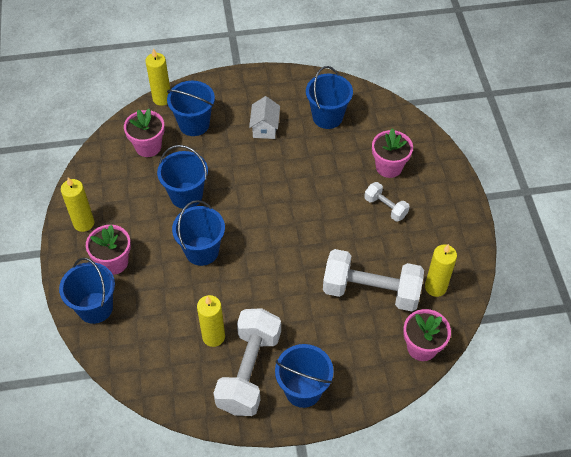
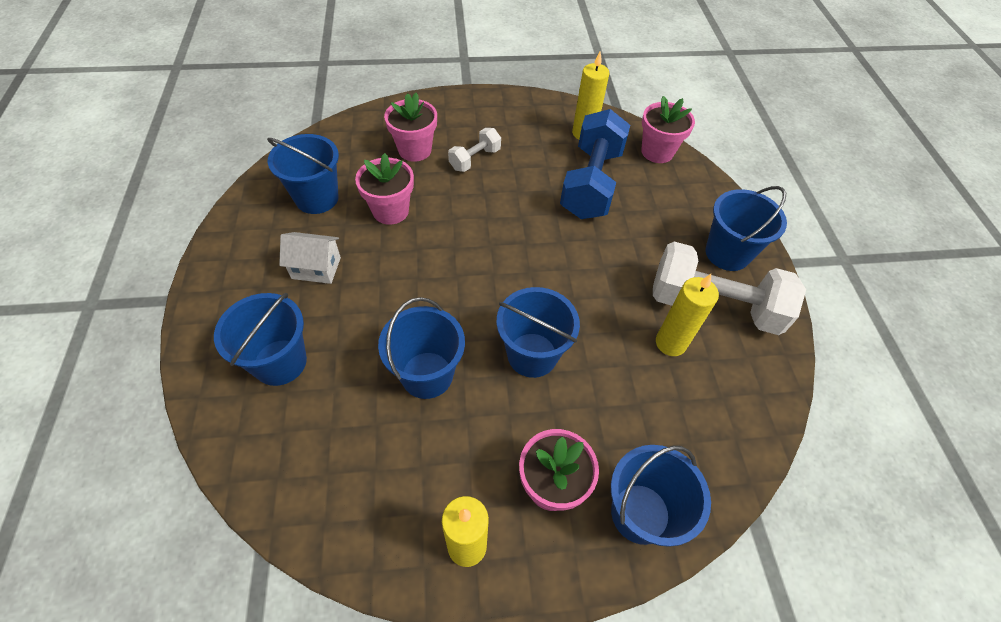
camera: 90 degrees left, 0 degrees up
pink flower pot [124,109,165,157] -> pink flower pot moved to [355,153,414,225]
yellow candle [145,48,170,106] -> none
white dumbbell [323,249,424,311] -> blue dumbbell [560,109,630,219]

